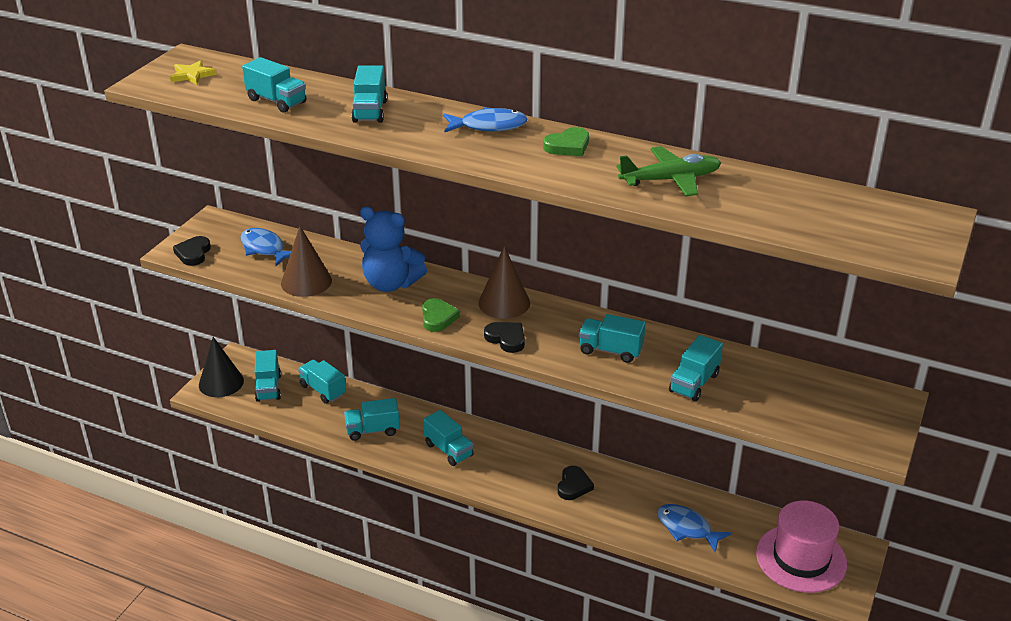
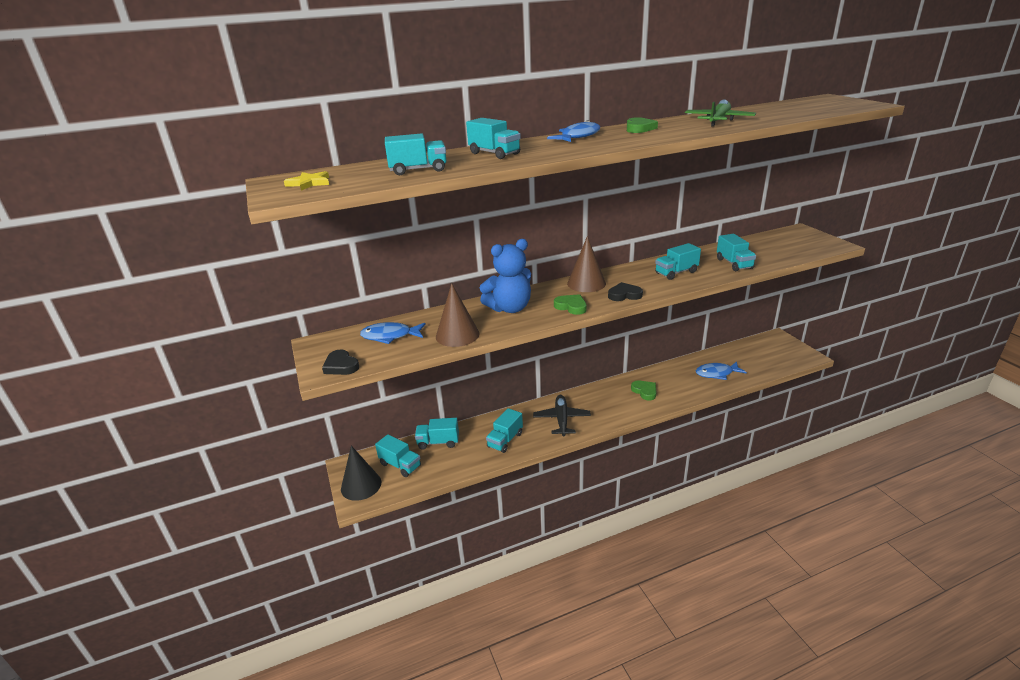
camera: 45 degrees left, 5 degrees down
turquoise truck [423,410,474,466] -> black plane [533,395,591,436]
black heart [558,466,594,500] -> green heart [631,381,656,401]
pink hat [756,500,847,593] -> none

